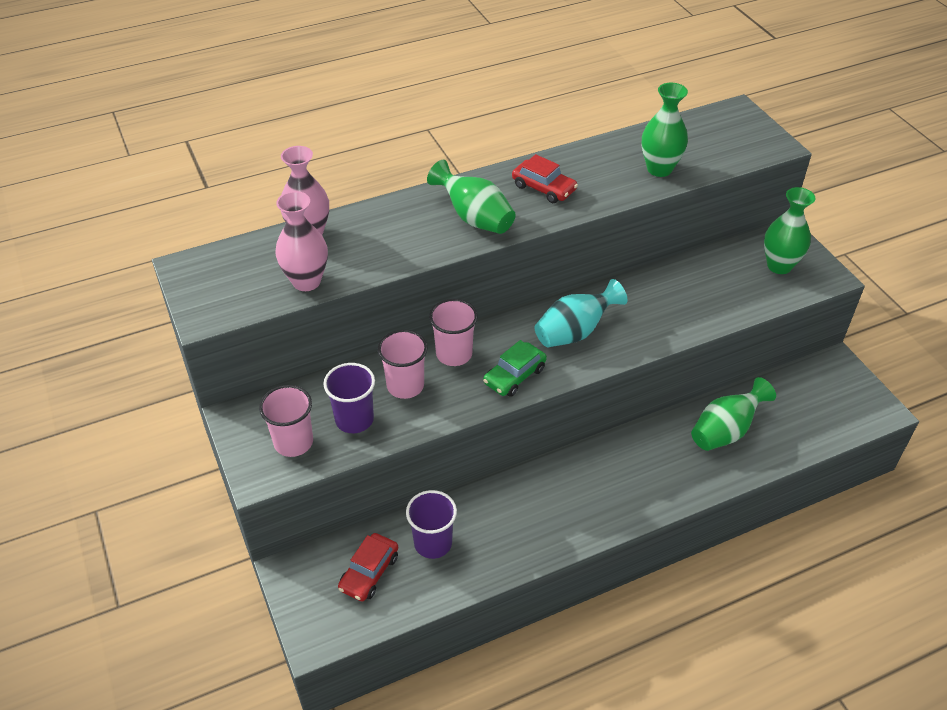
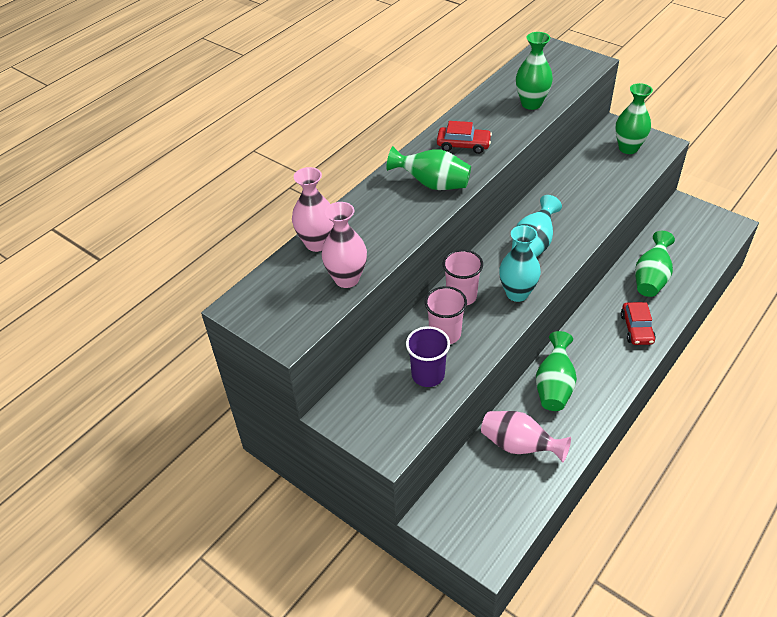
camera: 25 degrees left, 0 degrees up
pink cup [259,385,313,457] -> none
red car [338,533,398,601] -> red car moved to [621,302,656,345]
purple cup [406,490,457,559] -> pink vase [481,411,571,463]
green car [483,340,547,397] -> turquoise vase [499,225,541,302]
none -> green vase [536,331,577,411]

